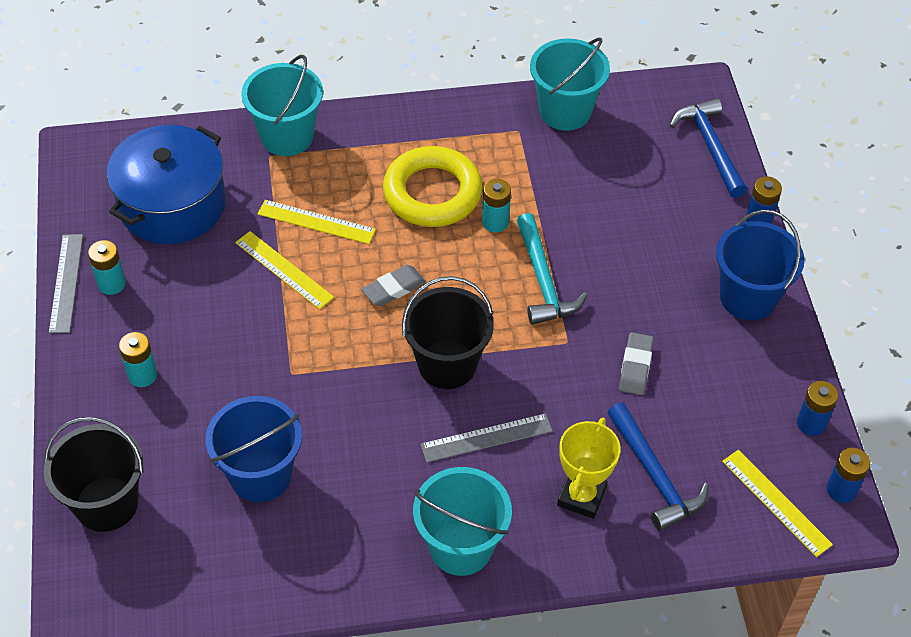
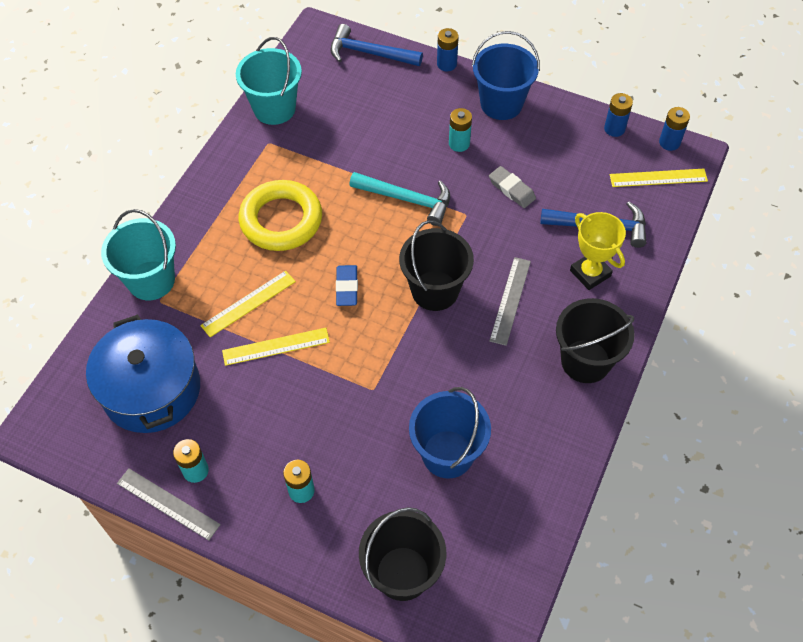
camera: 55 degrees left, 5 degrees up
grey eraser [362,265,426,306] -> blue eraser [336,265,358,306]
turquoise bucket [413,467,512,576] -> black bucket [556,298,635,383]
turquoise battery [482,179,511,232] -> turquoise battery moved to [449,108,472,152]

